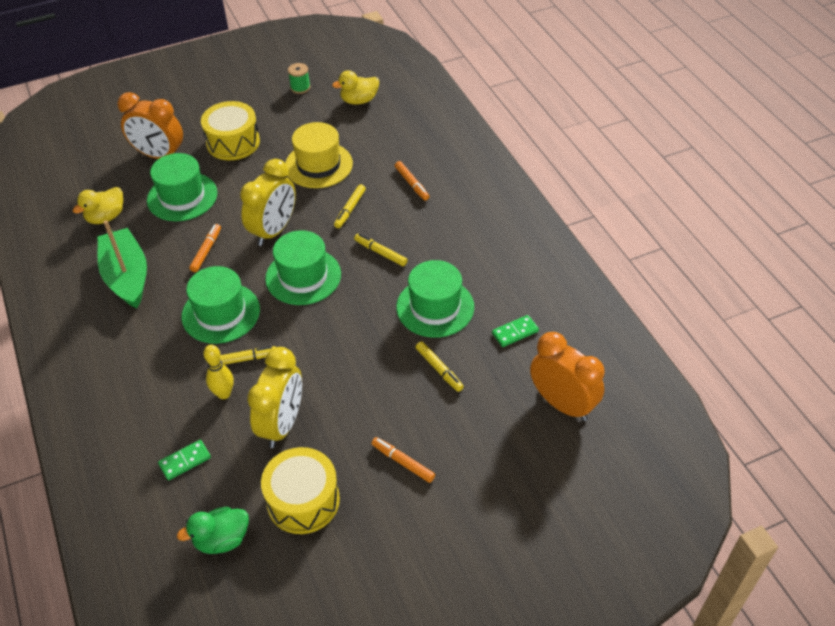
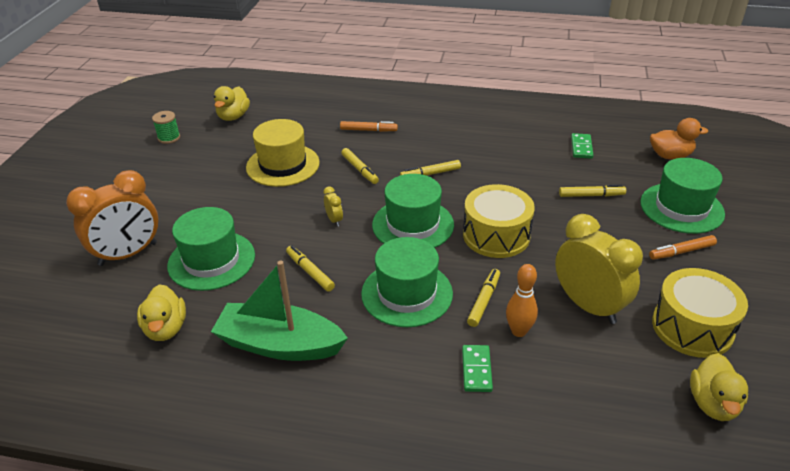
camera: 55 degrees left, 10 degrees down
green domino [158,440,211,480] -> green domino moved to [462,345,493,392]
green duck [177,506,249,554] -> yellow duck [690,353,748,421]
orange marker [189,224,221,272] -> yellow marker [286,246,335,292]
yellow drum [201,101,260,160] -> yellow drum moved to [463,184,535,258]
yellow bowling pin [203,345,233,399] -> orange bowling pin [506,264,538,337]
yellow clock [240,159,296,246] -> yellow clock [323,186,343,226], size x0.41
green hat [396,260,474,338] -> green hat moved to [640,158,725,234]
orange clock [530,332,605,421] -> orange duck [650,118,708,159]

